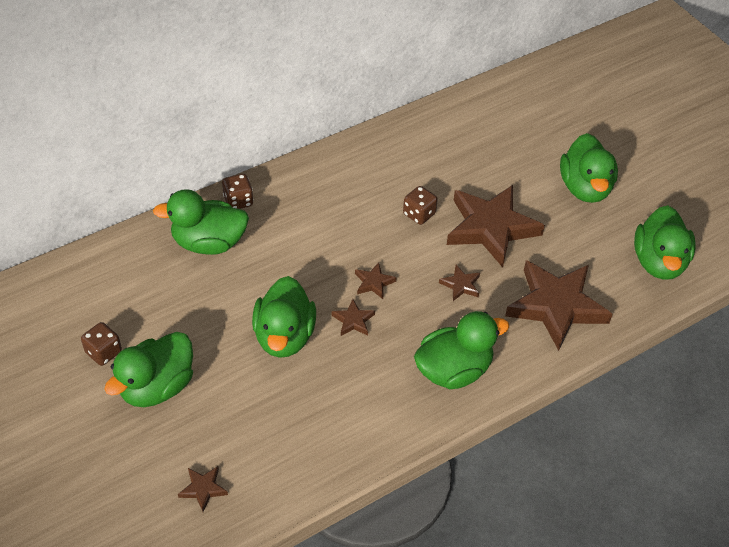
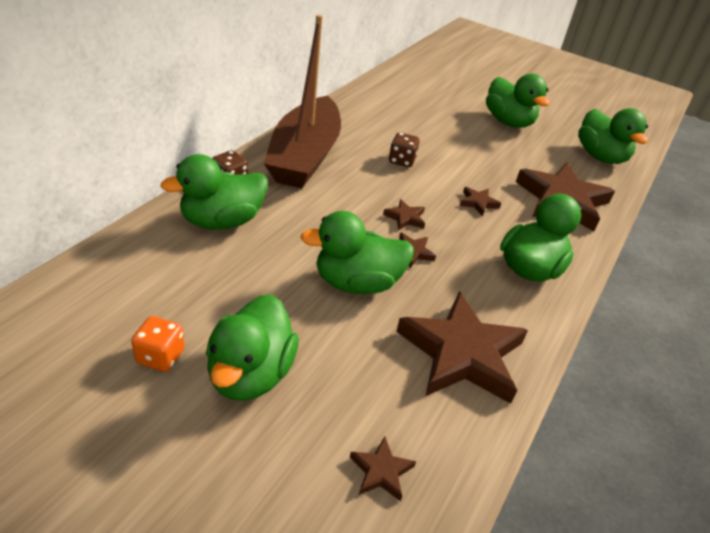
camera: 30 degrees left, 10 degrees down
brown dice [81,322,122,366] -> orange dice [131,316,185,372]
green duck [252,276,316,358] -> green duck turned 105 degrees clockwise [300,211,414,294]
brown star [447,185,545,267] -> brown star moved to [396,291,528,404]
none -> brown boat [264,15,341,188]

